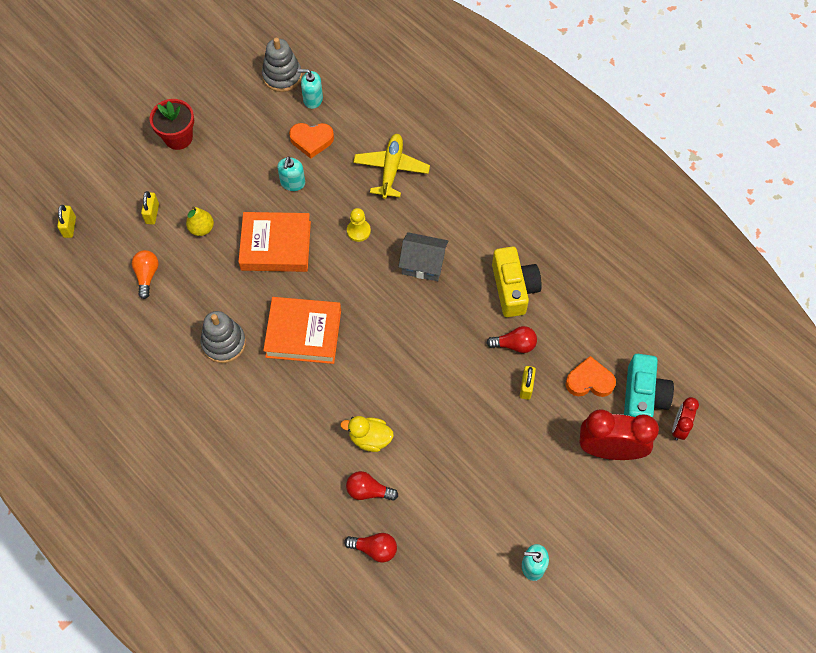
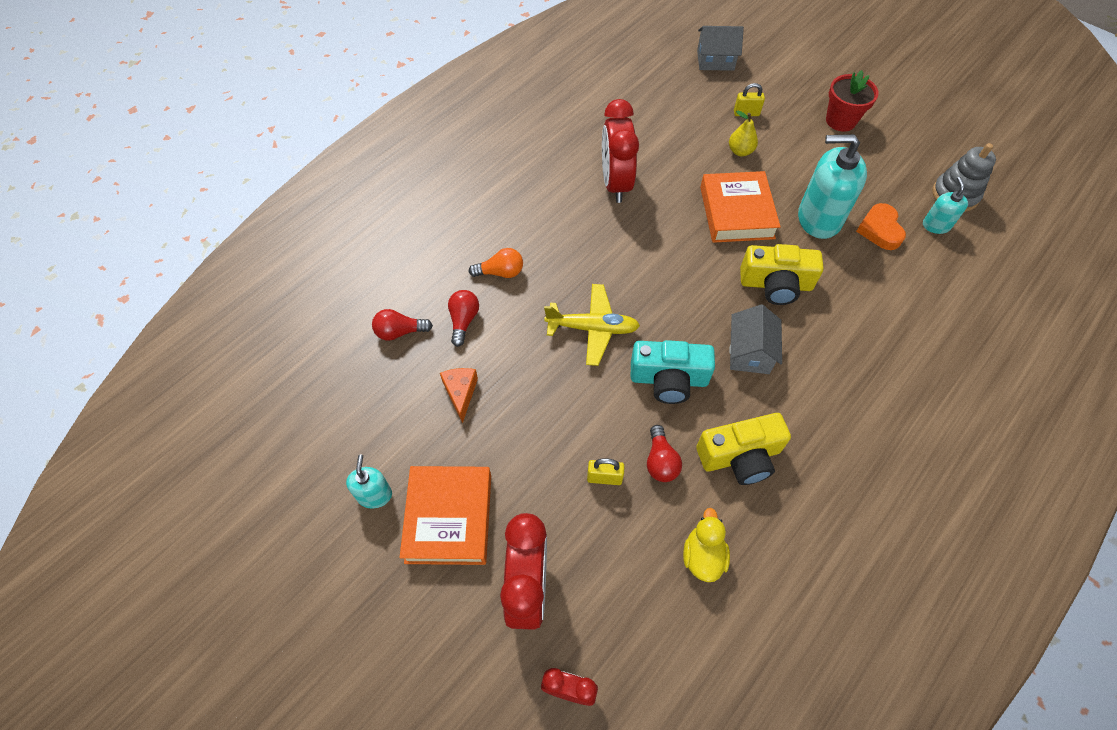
camera: 85 degrees right, 5 degrees down
yellow padlock [57,205,76,238] -> grey house [697,26,744,71]
orange light bulb [132,250,159,299] -> orange light bulb moved to [469,248,523,278]
grey stacking toy [200,311,246,363] -> red clock [602,99,639,203]
orange book [263,297,341,364] -> orange book moved to [400,466,491,565]
turquoise soap dispenser [277,157,305,191] -> turquoise soap dispenser [798,134,867,239], size x1.95
yellow duck [340,416,394,452] -> yellow duck moved to [683,508,730,582]
red light bulb [344,533,397,563] -> red light bulb turned 75 degrees clockwise [372,309,433,341]
yellow pawn [347,208,371,242] -> yellow camera [740,244,824,305]
yellow plane [353,134,430,199] -> yellow plane moved to [544,284,640,366]
orange heart [566,356,616,397] -> none
turquoise camera [624,354,674,418] -> turquoise camera moved to [631,340,715,404]
none -> orange cheese [440,368,478,423]

